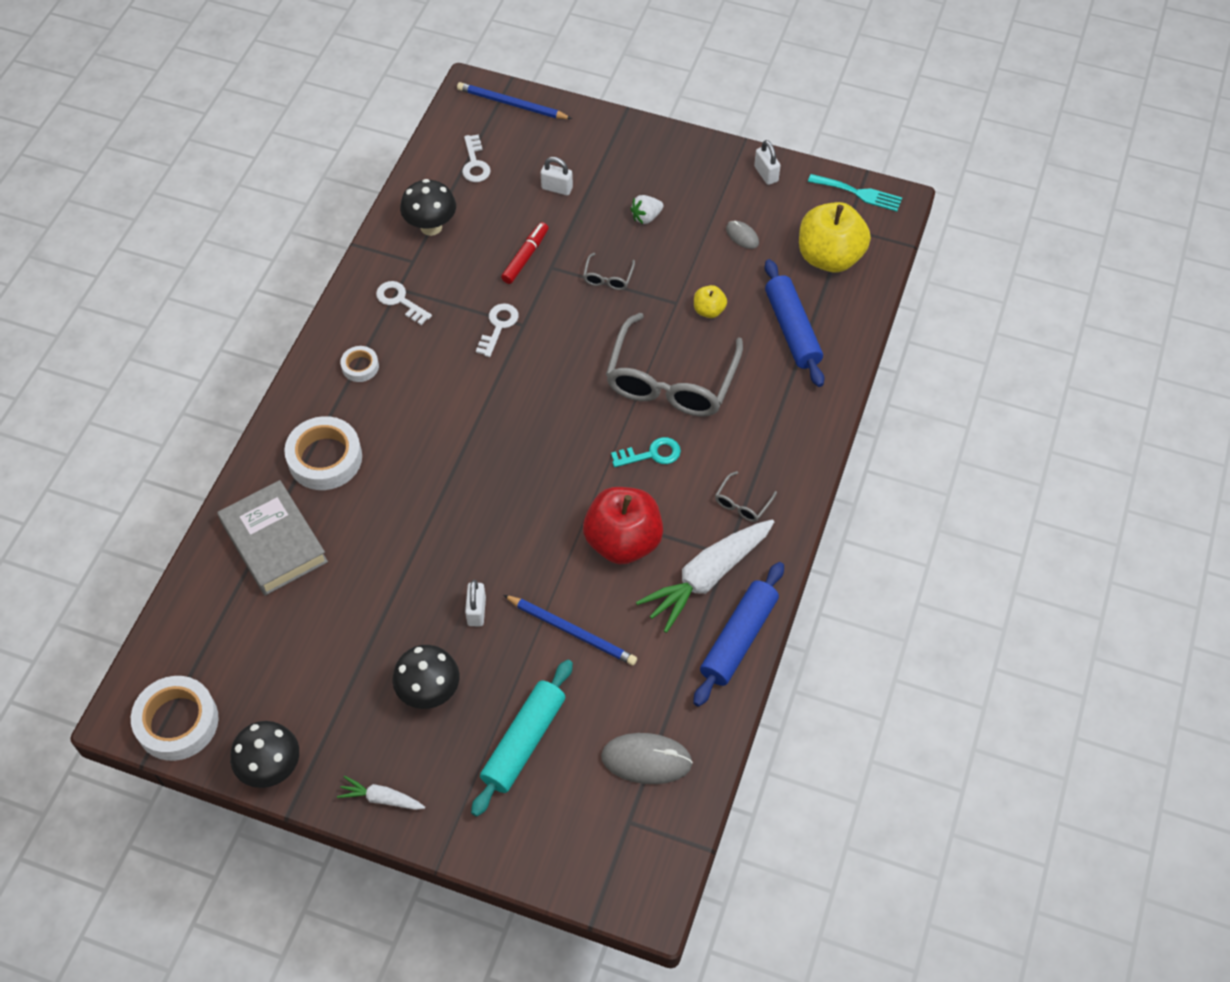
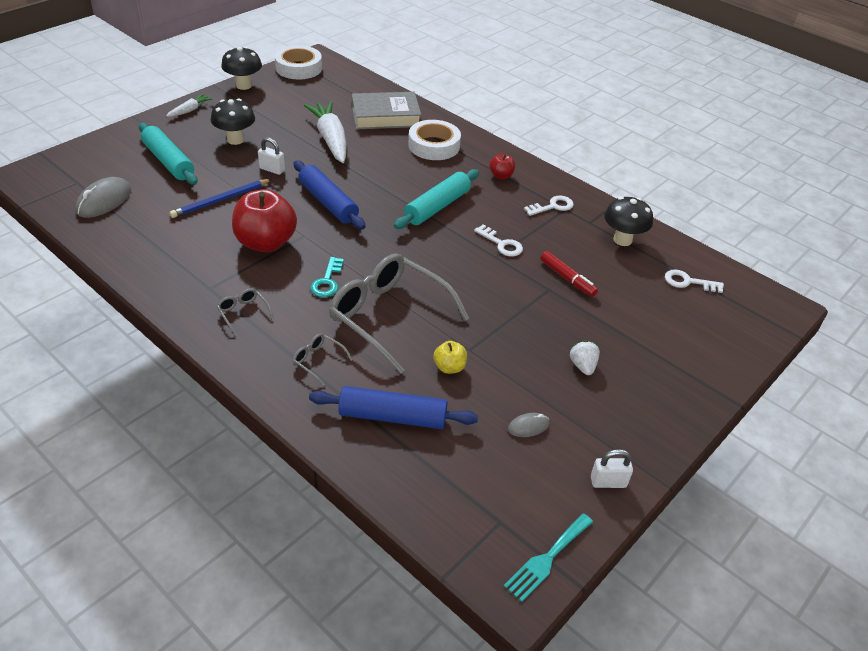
camera: 110 degrees right, 15 degrees down
white tape [341,346,379,382] -> red apple [489,153,515,179]
blue pencil [457,82,572,119] -> none
white padlock [541,157,573,195] -> none
grey glasses [583,253,635,290] -> grey glasses moved to [292,333,353,386]
white carrot [636,519,774,633] -> white carrot moved to [304,101,347,163]
blue rolling pin [693,562,784,707] -> blue rolling pin moved to [294,160,366,230]
yellow apple [799,202,871,272] -> none
none -> turquoise rolling pin [394,169,479,229]

